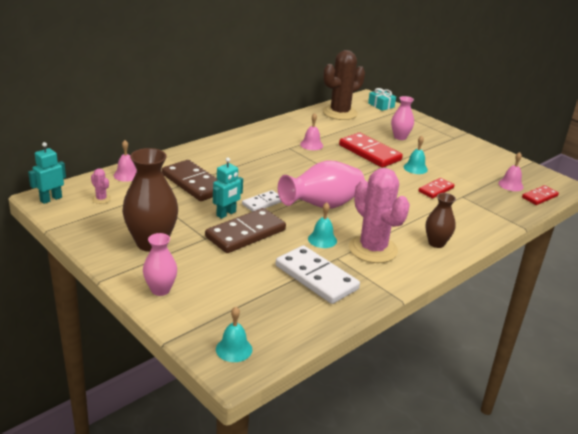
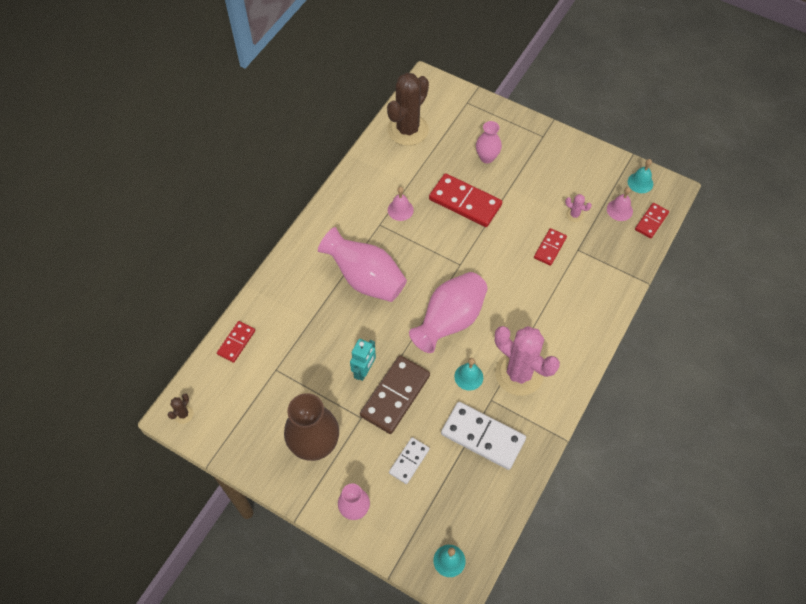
camera: 15 degrees left, 30 degrees up
turquoise robot [28,142,66,204] -> brown cactus [168,393,194,424]
pink cactus [91,168,111,204] -> pink cactus moved to [565,194,592,222]
pink bell [114,140,137,182] -> red domino [217,321,255,363]
brown domino [162,160,217,201] -> none
white domino [242,190,282,212] -> white domino moved to [389,437,430,484]
turquoise gift [368,88,396,111] -> none
turquoise bell [404,136,428,174] -> turquoise bell moved to [628,159,653,193]
brown vase [426,193,456,248] -> none
none -> pink vase [318,227,407,302]

